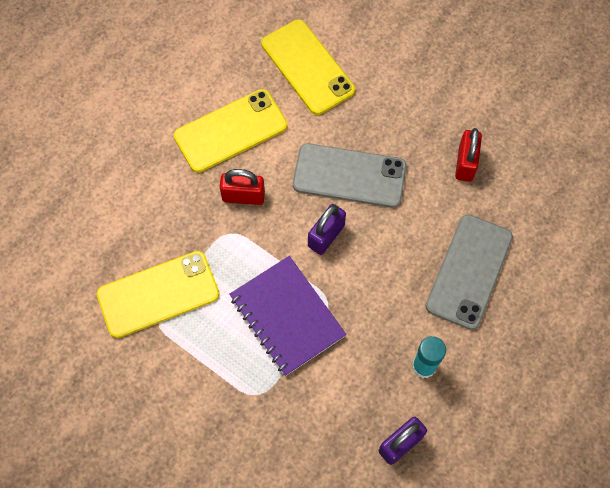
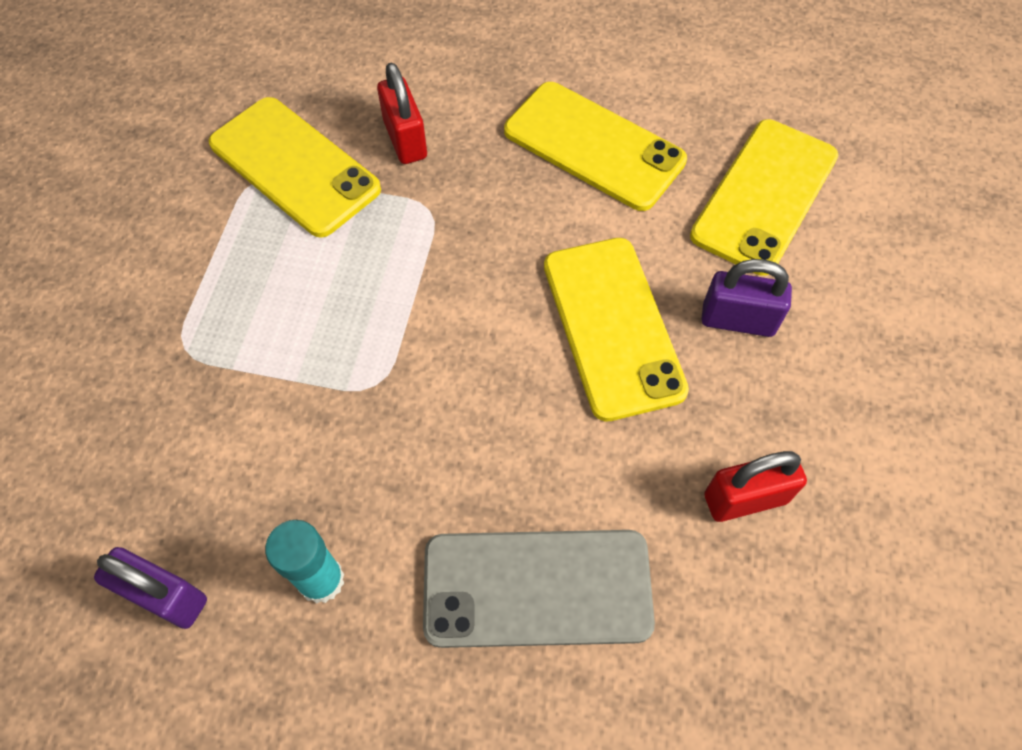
camera: 65 degrees right, 5 degrees down
red padlock [220,169,265,205] -> red padlock moved to [377,63,427,164]
purple notebook [229,256,347,376] -> none
grey phone [293,143,407,208] -> yellow phone [544,238,689,422]
purple padlock [308,204,346,255] -> purple padlock moved to [702,259,792,337]

